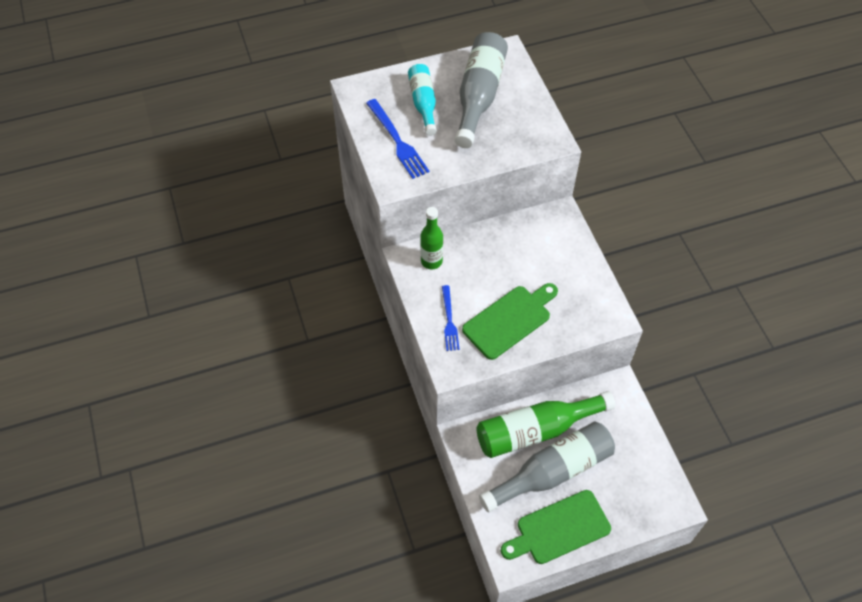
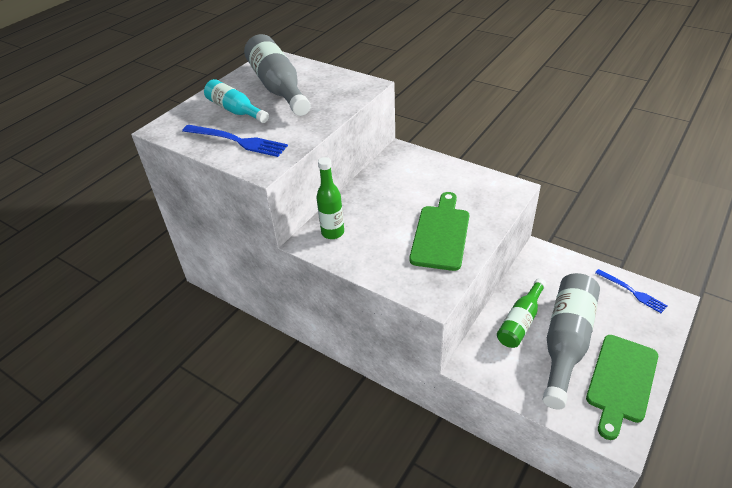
camera: 35 degrees left, 15 degrees down
blue fork [442,285,460,351] -> blue fork moved to [595,269,667,313]
green bottle [476,391,615,458] -> green bottle [497,278,546,348], size x0.61

